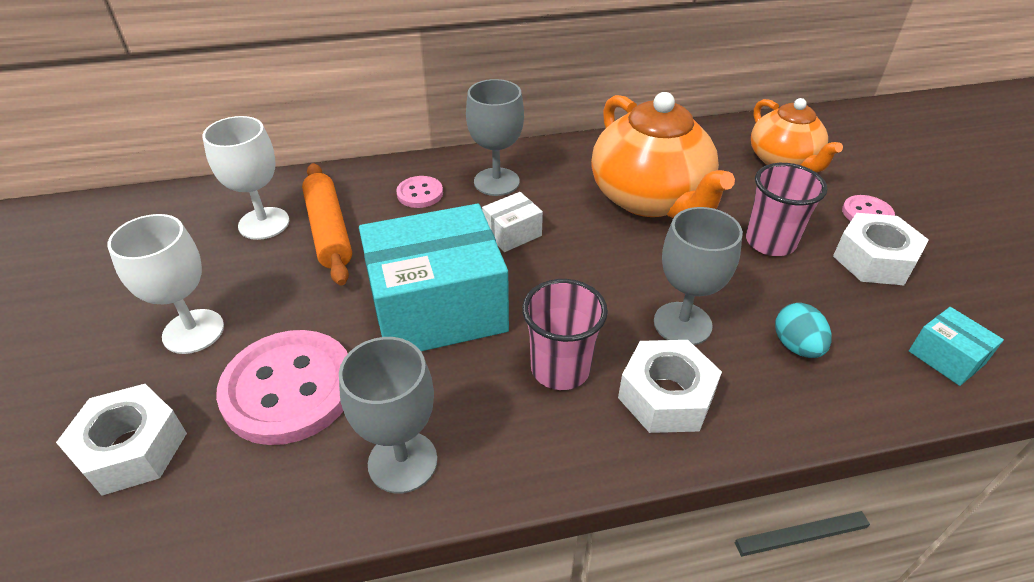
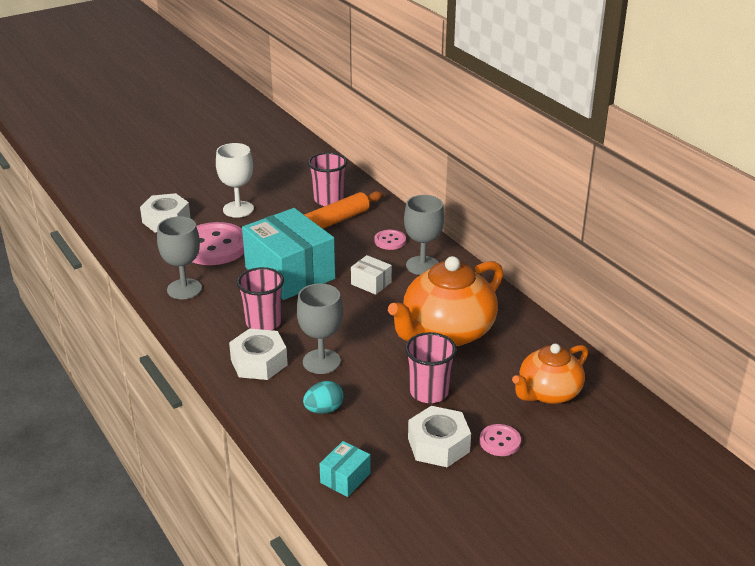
camera: 70 degrees right, 10 degrees down
white goblet [203,116,289,240] -> pink cup [308,152,347,206]

